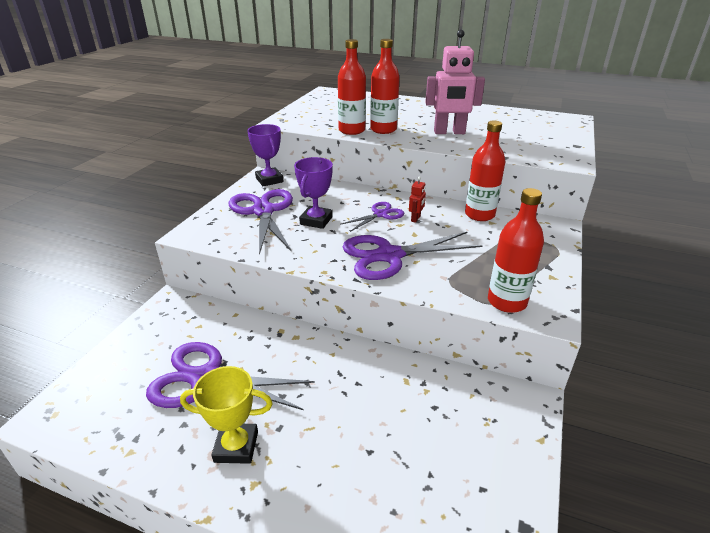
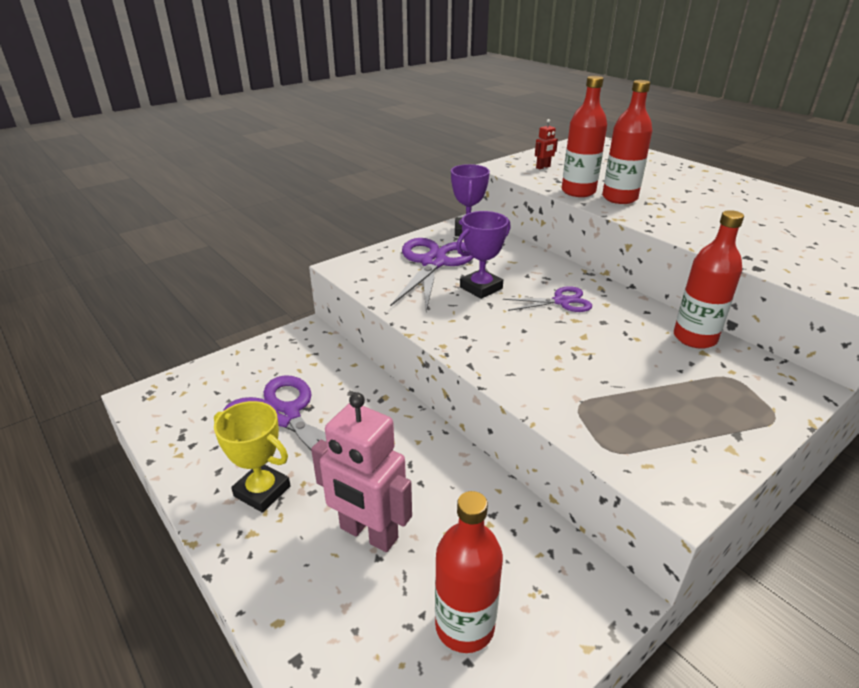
camera: 30 degrees right, 0 degrees up
purple scissors [342,231,483,280] -> none
red robot [409,177,426,223] -> red robot moved to [535,119,558,169]
pink robot [425,29,485,134] -> pink robot moved to [311,393,412,552]
red bottle [488,188,544,313] -> red bottle moved to [435,491,503,653]

